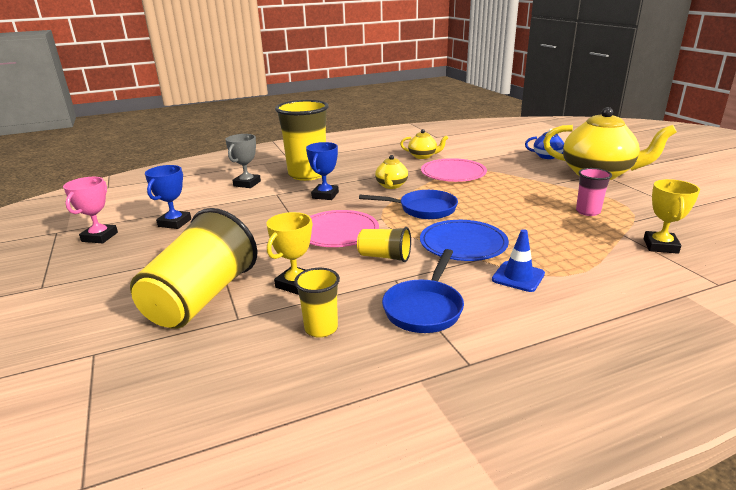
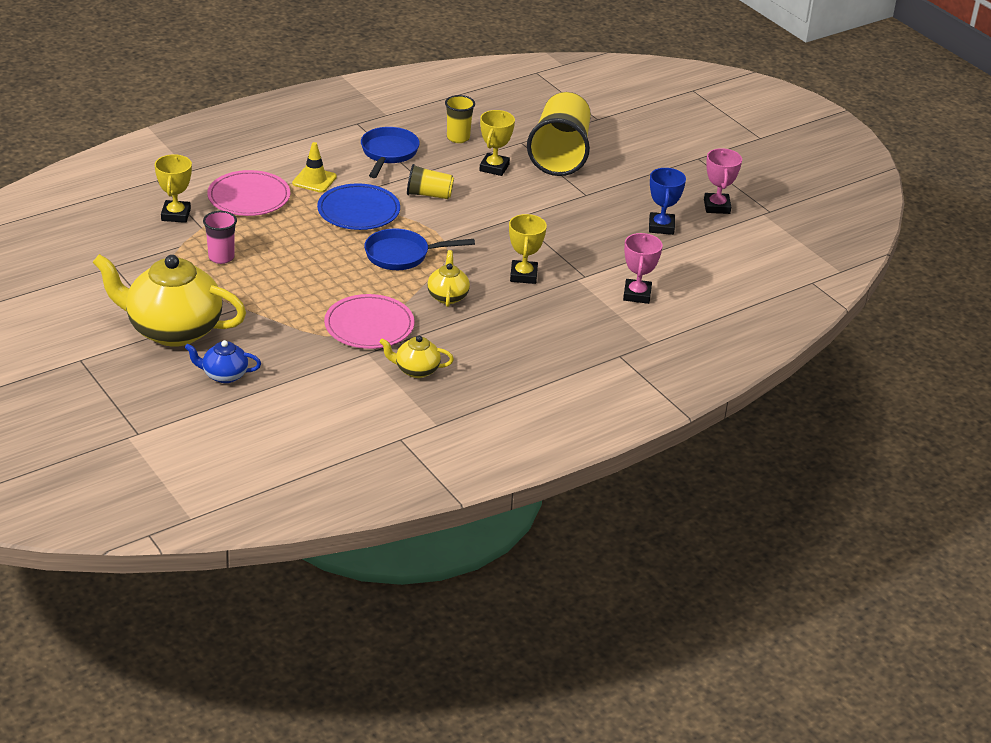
camera: 165 degrees right, 10 degrees up
grey trophy [225,134,261,188] -> pink trophy [623,233,663,304]
yellow cup [275,100,329,181] -> none
blue trophy [306,142,339,200] -> yellow trophy [509,214,547,284]
pink plate [310,210,379,247] -> pink plate moved to [207,170,290,216]
blue traffic cone [492,229,545,292] -> yellow traffic cone [292,142,337,192]

